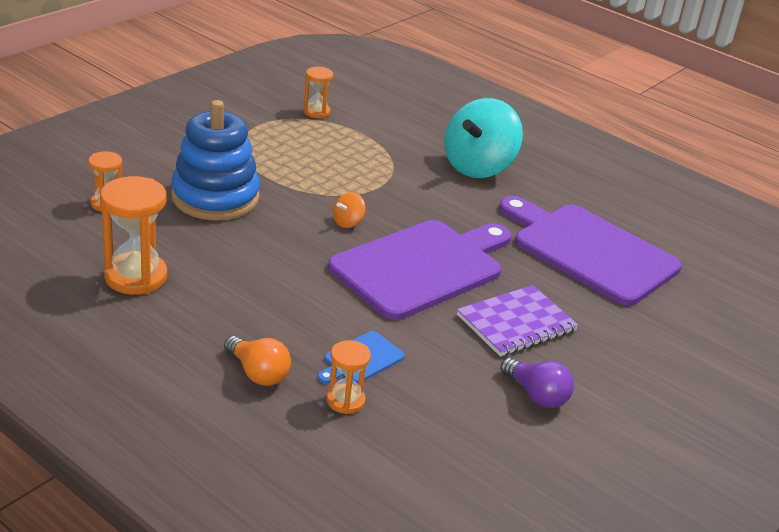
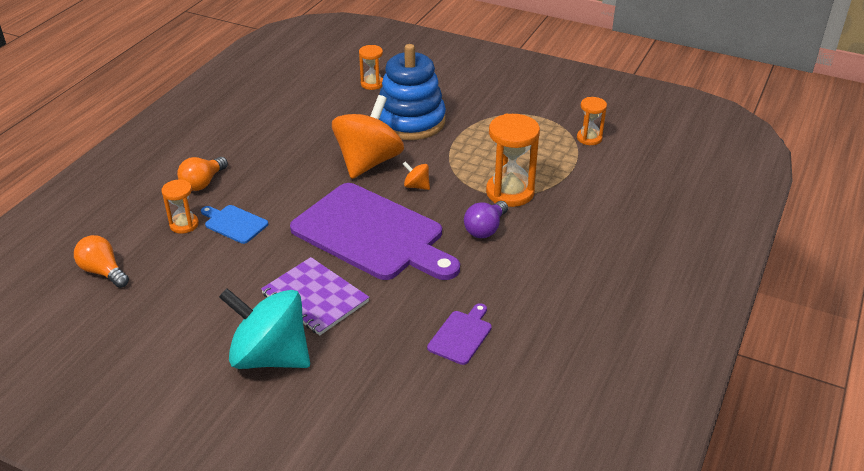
camera: 80 degrees right, 5 degrees up
orange hourglass [100,176,167,295] -> orange hourglass moved to [486,114,540,207]
turquoise spinning top [444,98,523,178] -> turquoise spinning top moved to [219,288,310,369]
purple cutting board [499,196,682,306] -> purple cutting board [427,303,492,365], size x0.42
purple light bulb [500,358,574,408] -> purple light bulb moved to [464,201,508,238]
none -> orange light bulb [74,235,129,288]
none -> orange spinning top [332,95,404,179]

